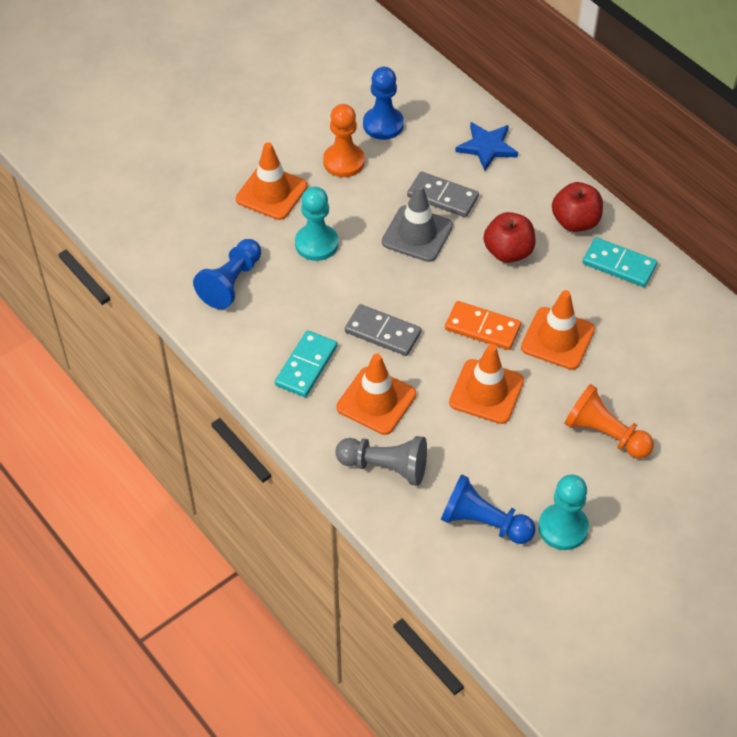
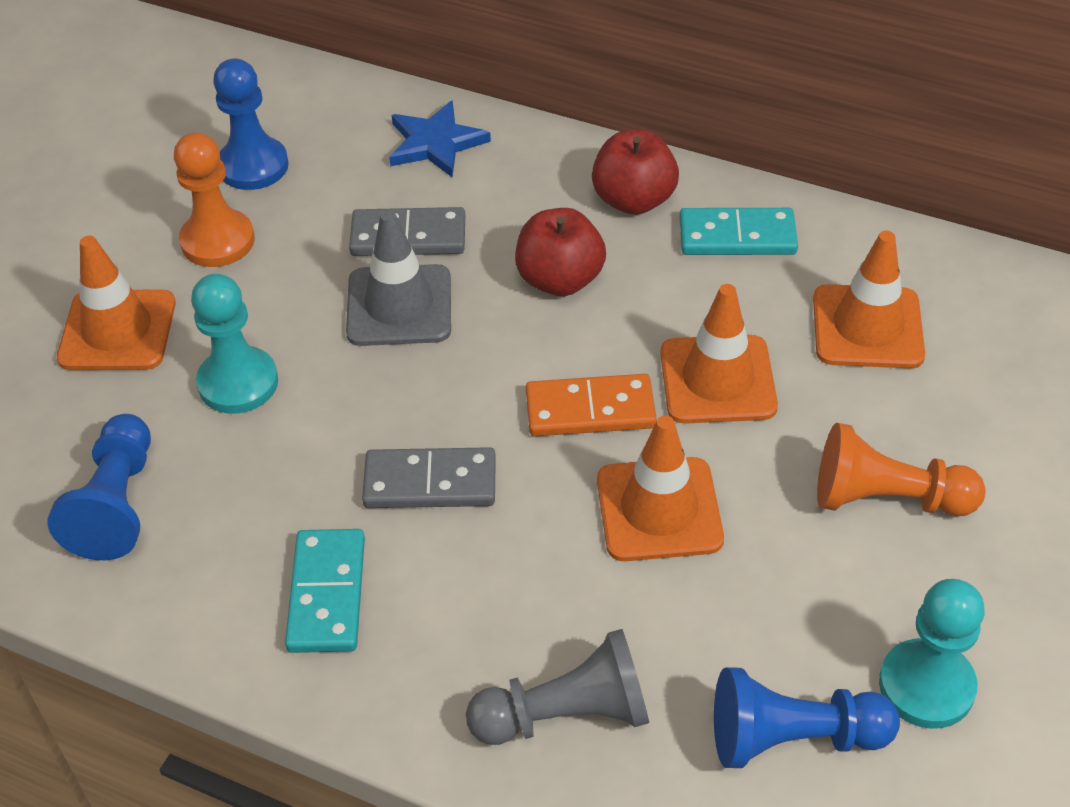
camera: 25 degrees left, 5 degrees down
orange traffic cone [337,354,416,435] -> orange traffic cone moved to [813,231,925,368]

